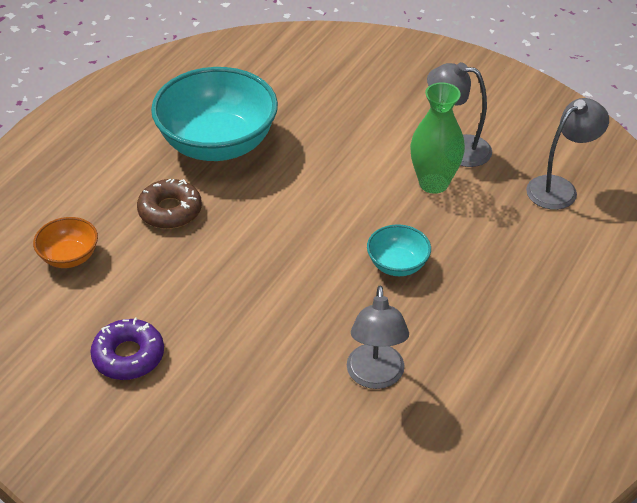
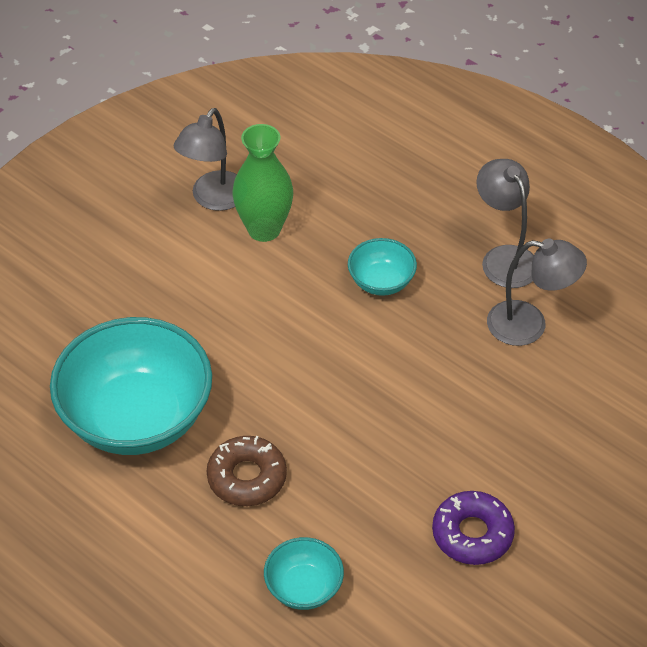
camera: 80 degrees left, 5 degrees up
orange bowl [33,217,98,268] -> turquoise bowl [264,537,344,610]
grey lamp [526,98,609,210] -> grey lamp moved to [476,159,534,288]

